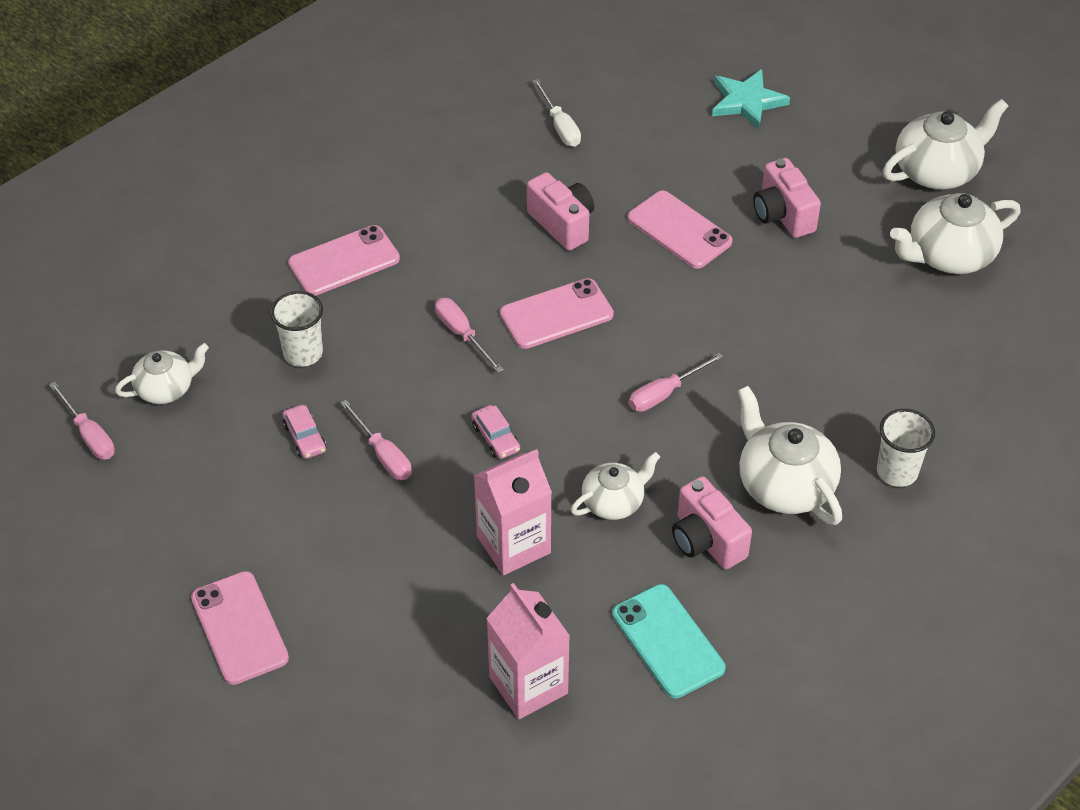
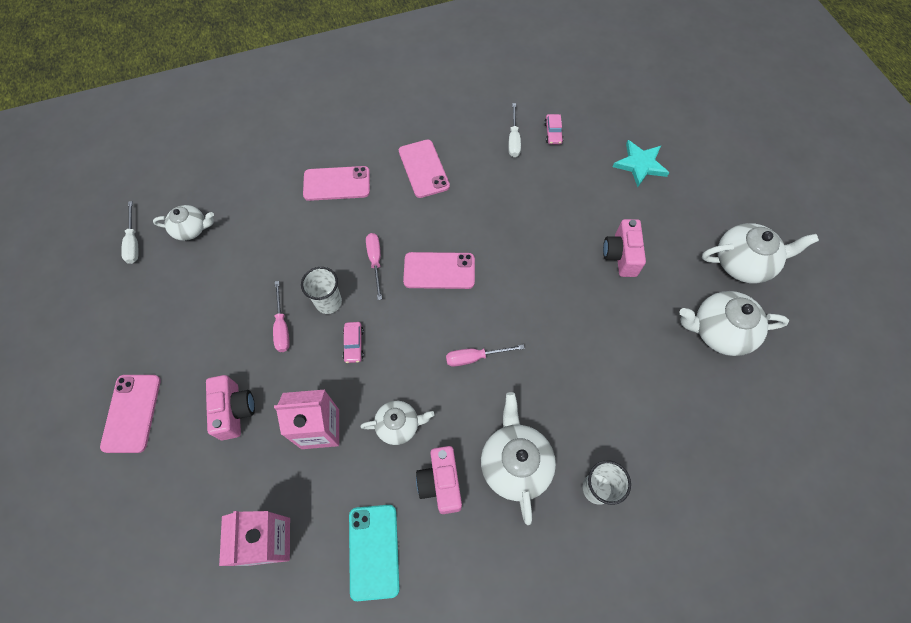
camera: 25 degrees right, 15 degrees up
pink screwdriver [49,382,115,459] -> white screwdriver [121,201,139,264]
white cup [270,291,323,367] -> white cup moved to [301,267,342,314]
pink car [282,405,326,459] -> pink car moved to [544,114,564,145]
pink camera [527,172,594,251] -> pink camera moved to [206,375,255,440]
pink phone [627,190,733,269] -> pink phone moved to [399,140,450,198]

